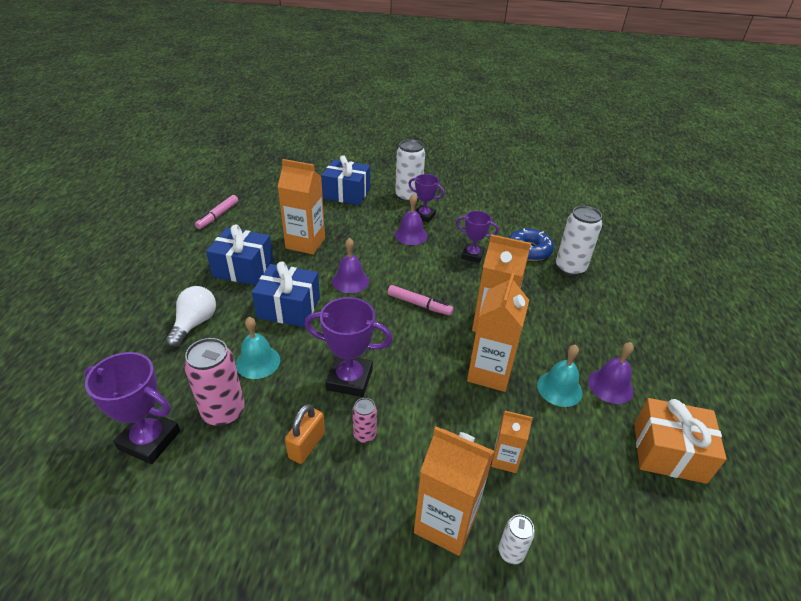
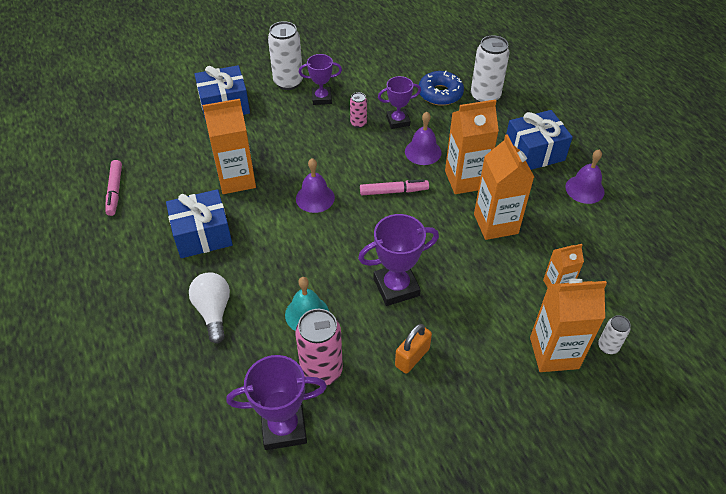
camera: 30 degrees left, 10 degrees up
blue gift [252,262,320,327] -> blue gift moved to [506,110,573,170]
orange padlock [285,404,325,464] -> orange padlock turned 45 degrees clockwise [395,324,432,374]
pink can [353,398,377,443] -> pink can moved to [350,92,367,128]
purple bell [395,194,428,245] -> purple bell moved to [405,112,442,165]
turquoise bell [537,345,583,407] -> none
orange gift [634,398,727,484] -> none

